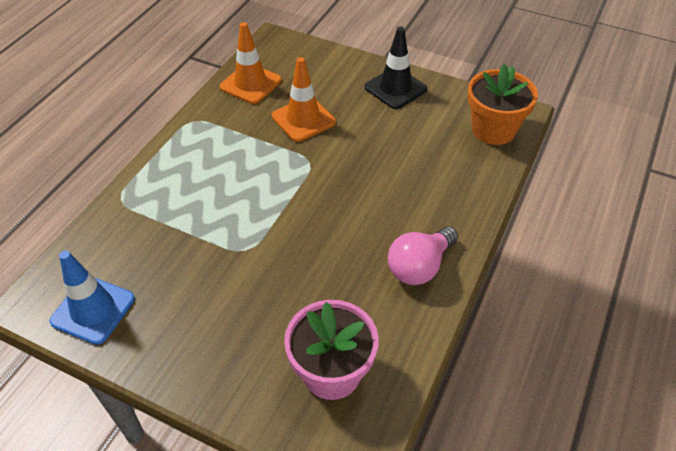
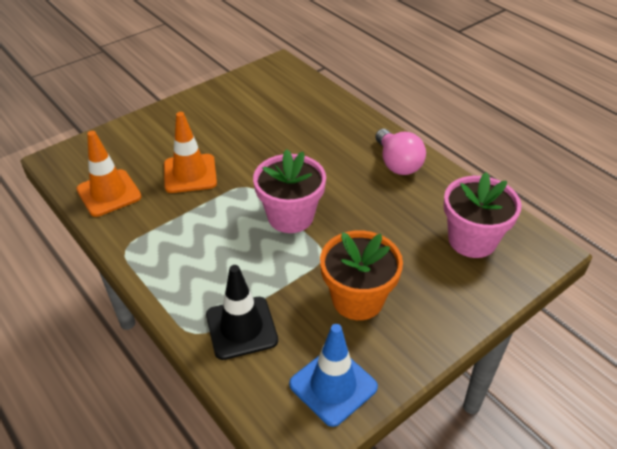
camera: 65 degrees left, 5 degrees down
black traffic cone [365,27,427,109] -> black traffic cone moved to [206,265,278,360]
orange flower pot [467,64,538,145] -> orange flower pot moved to [320,230,403,320]
none -> pink flower pot [253,149,326,233]

